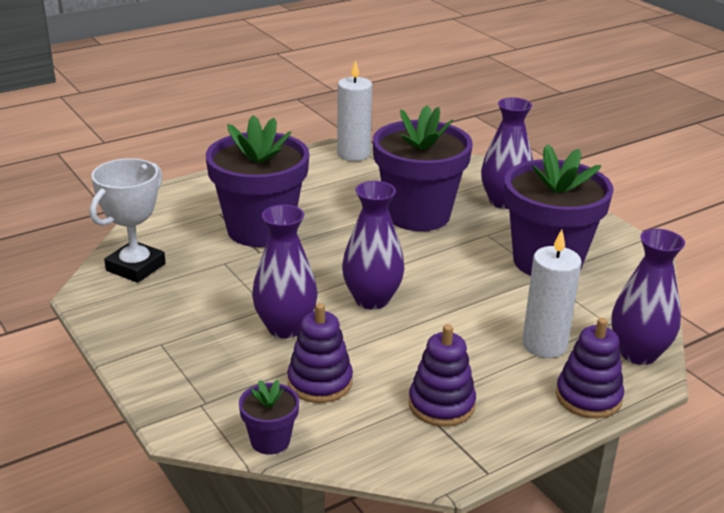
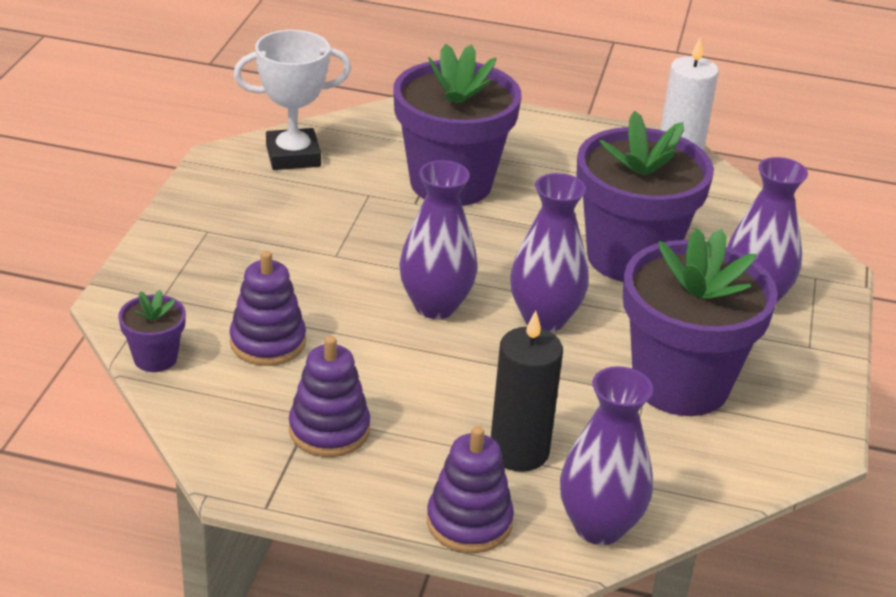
camera: 45 degrees right, 5 degrees up
purple vase [252,205,318,338] -> purple vase moved to [510,173,589,332]
white candle [522,230,582,358] -> black candle [491,310,563,472]

